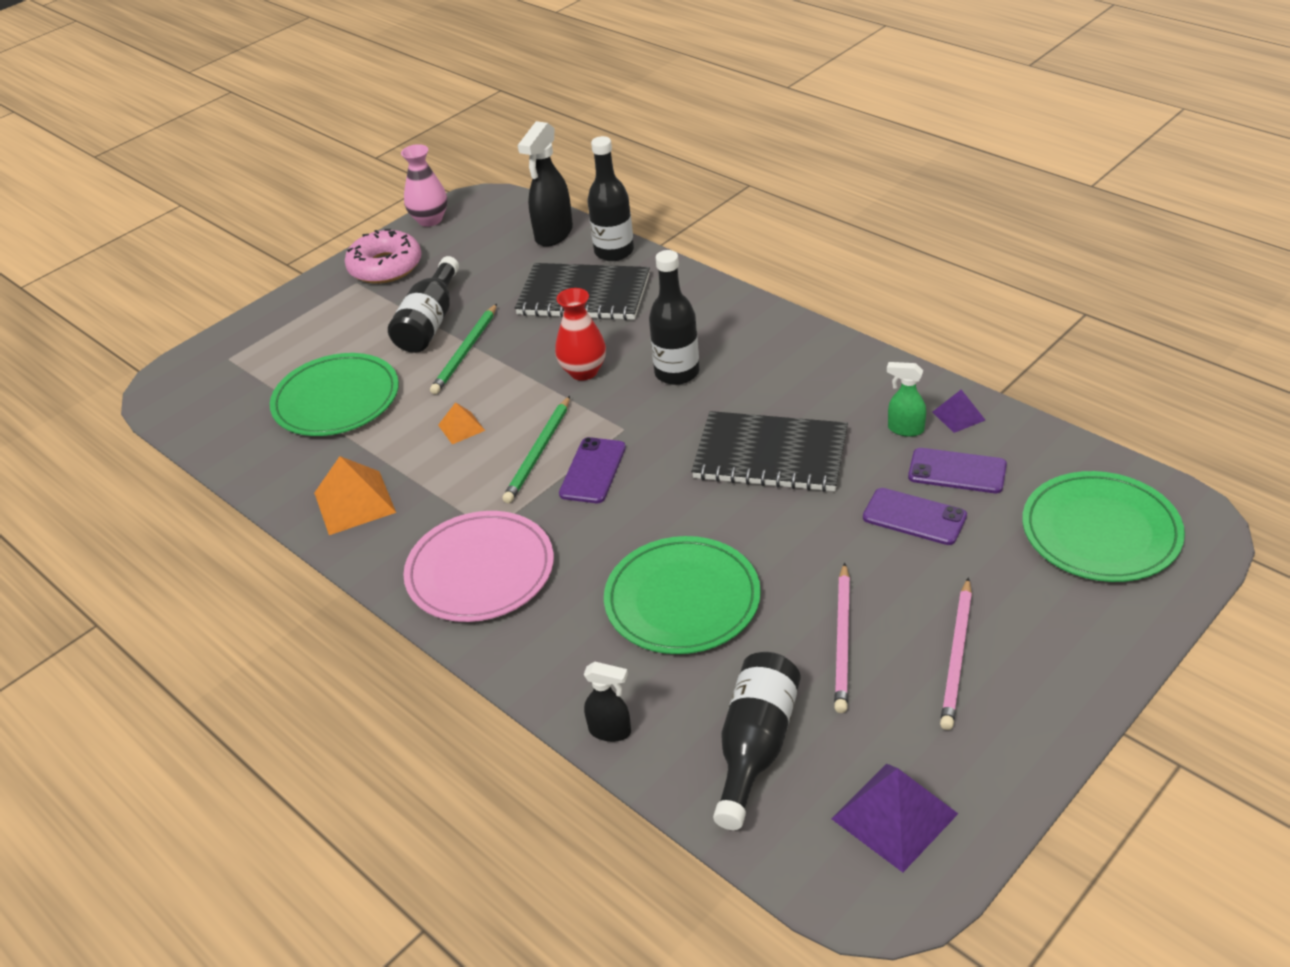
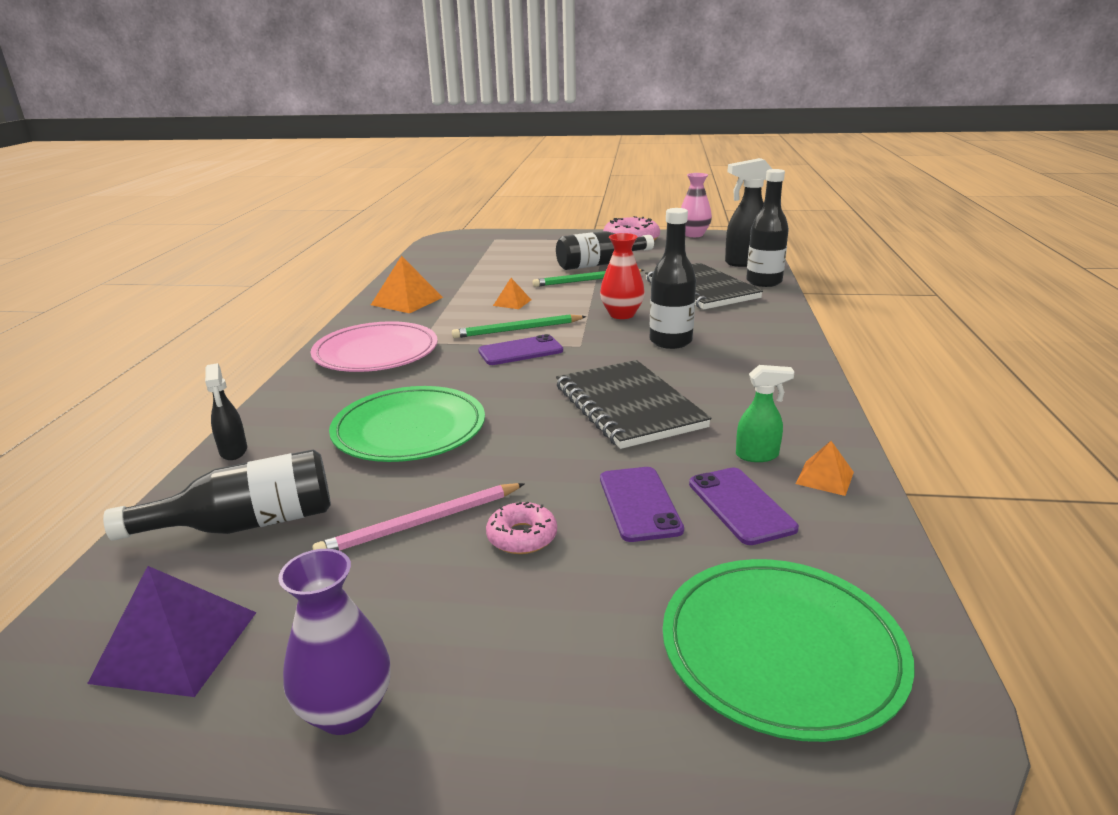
camera: 50 degrees right, 15 degrees down
green plate [270,353,399,436] -> none
green spray bottle [887,362,926,437] -> green spray bottle turned 105 degrees clockwise [736,365,794,462]
purple pyramid [933,389,985,433] -> orange pyramid [796,441,854,496]
pink pencil [940,577,972,730] -> none
none -> purple vase [278,549,391,735]
none -> pink donut [486,501,557,554]

